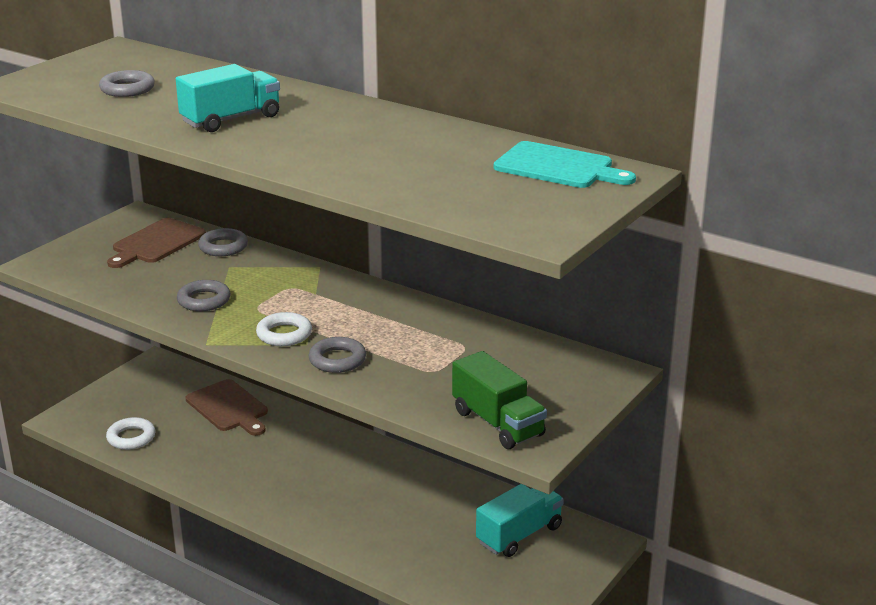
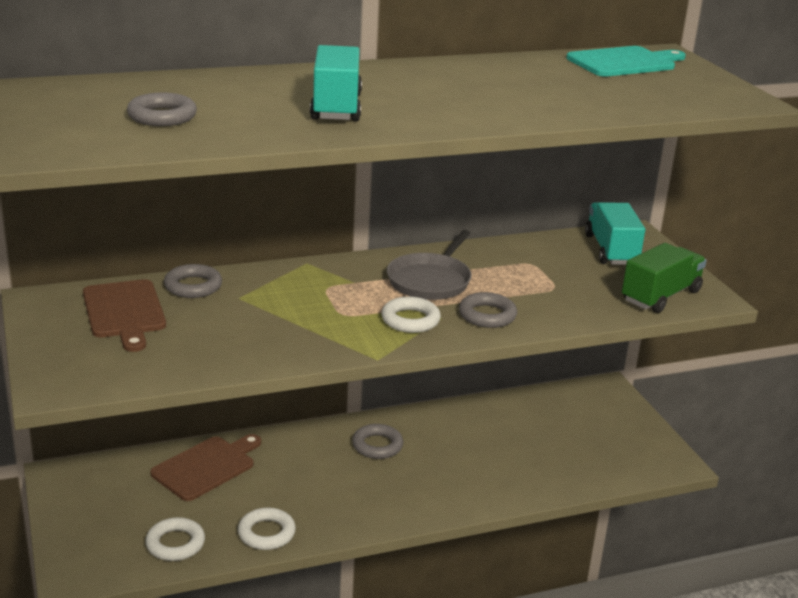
camera: 55 degrees left, 0 degrees up
grey ring [177,280,231,311] -> grey ring moved to [352,424,403,459]
brown cutting board [186,379,268,436] -> brown cutting board turned 45 degrees counterclockwise [150,434,261,501]
green truck [452,351,547,449] -> green truck turned 45 degrees counterclockwise [622,243,707,313]
turquoise truck [476,484,564,557] -> turquoise truck moved to [585,202,645,265]
none -> white ring [238,507,296,550]
none -> grey pan [387,230,472,300]

